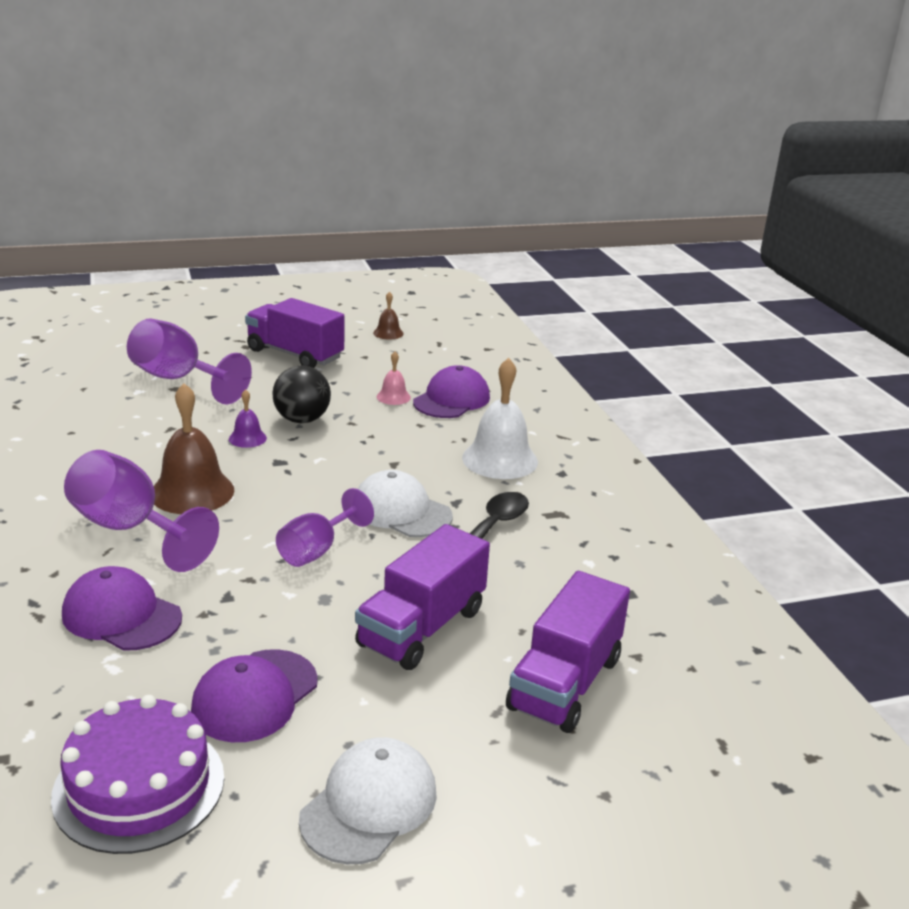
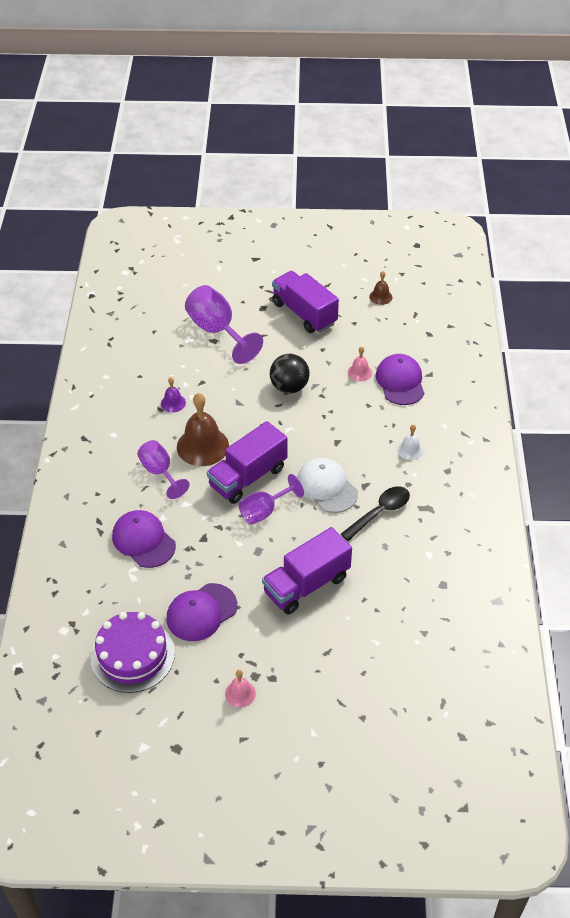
camera: 20 degrees right, 20 degrees up
purple goblet [64,450,219,572] -> purple goblet [137,440,190,499], size x0.64
purple bell [229,389,267,448] -> purple bell moved to [161,377,186,412]
white cap [299,737,437,864] -> pink bell [225,670,256,708]
purple cap [413,365,490,418] -> purple cap turned 60 degrees counterclockwise [376,354,424,405]
white bell [462,358,538,479] -> white bell [397,424,423,460], size x0.50
purple truck [506,571,630,733] -> purple truck moved to [207,421,288,504]

